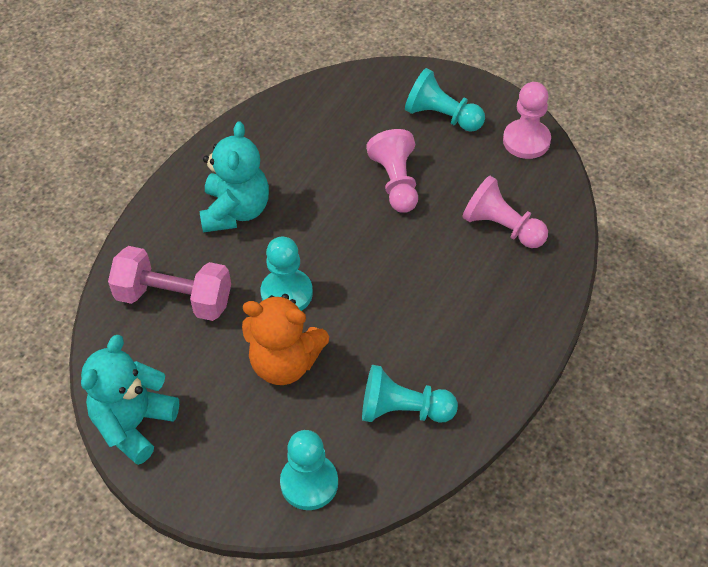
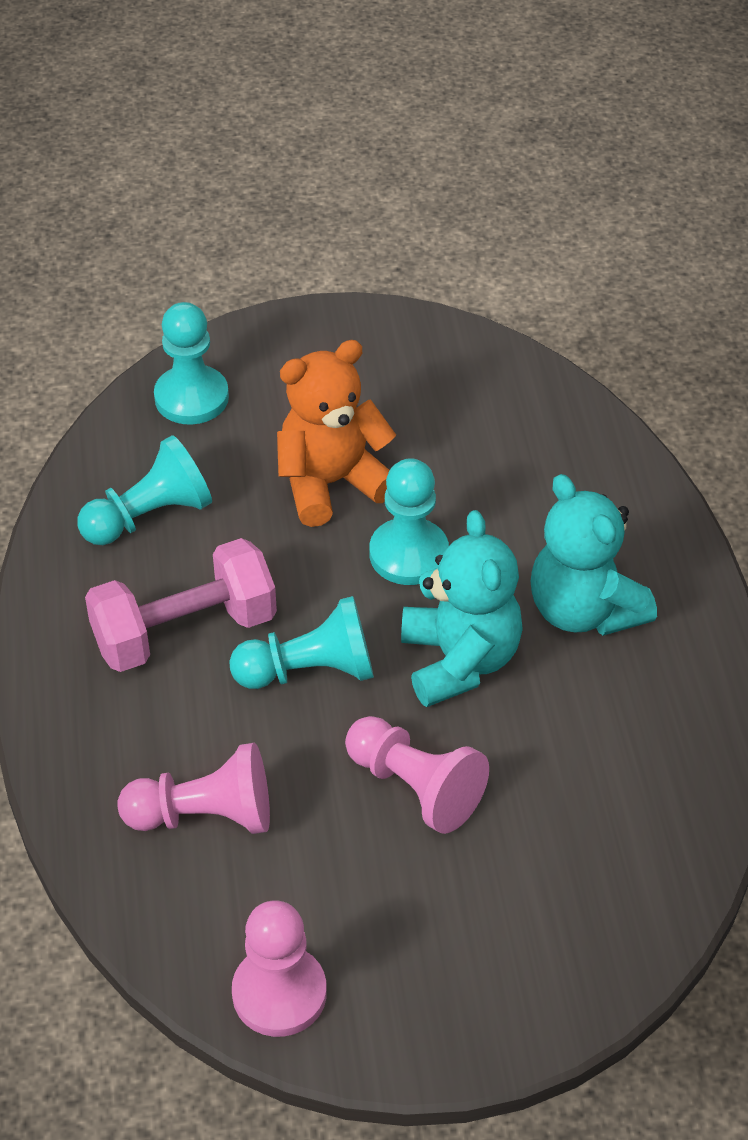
camera: 140 degrees right, 5 degrees down
turquoise teddy bear [81,335,179,465] -> turquoise teddy bear moved to [401,510,523,707]
pink dumbbell [108,246,231,321] -> pink dumbbell moved to [85,538,277,672]
turquoise pawn [405,68,485,132] -> turquoise pawn moved to [229,596,374,689]

